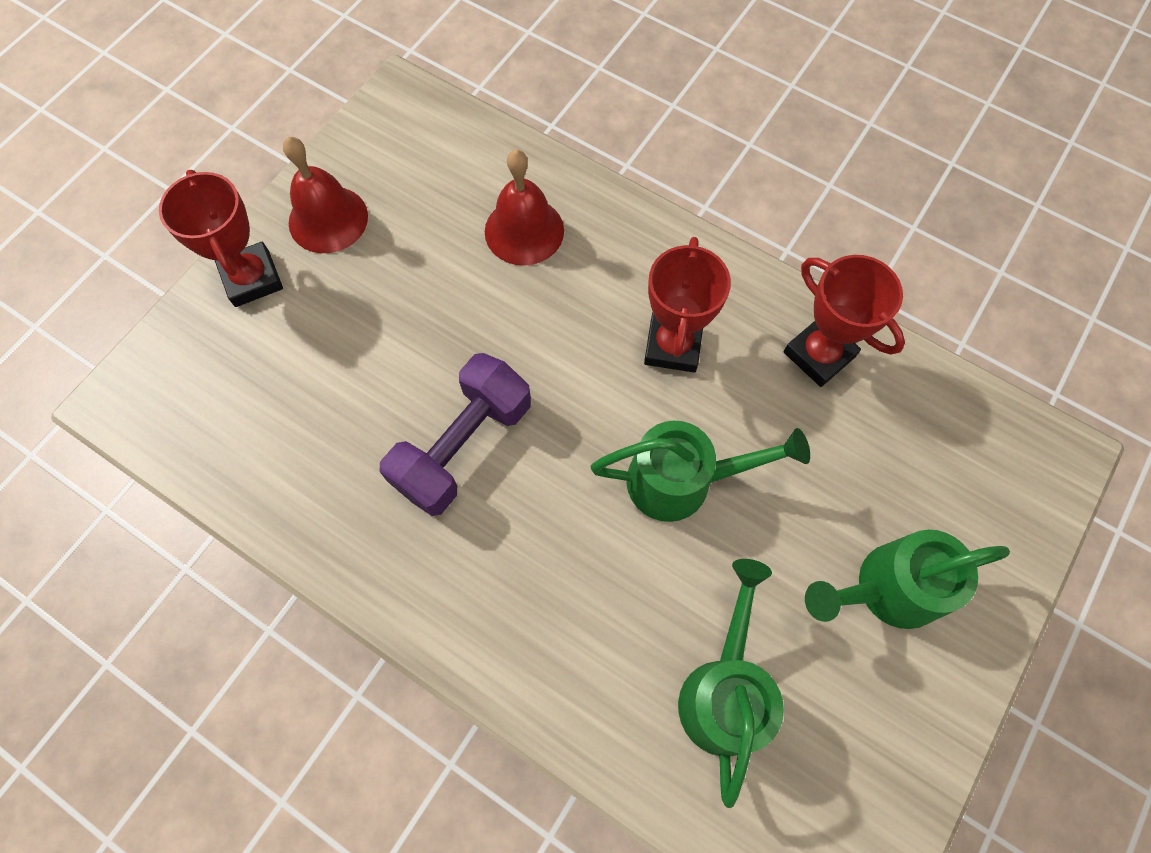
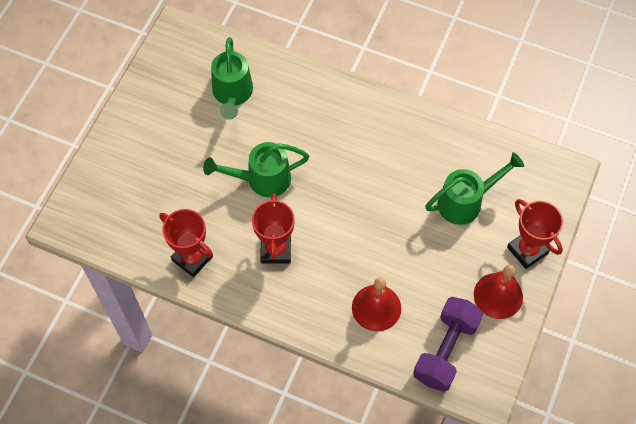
camera: 170 degrees right, 5 degrees down
purple dumbbell [380,353,531,516] -> purple dumbbell moved to [413,297,483,392]
green watering can [805,530,1010,629] -> green watering can moved to [425,152,524,225]

